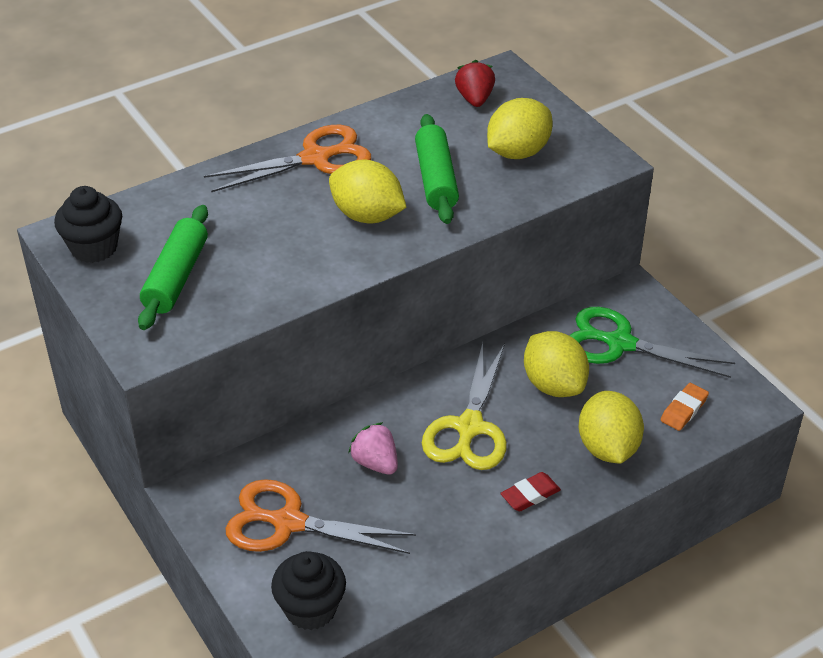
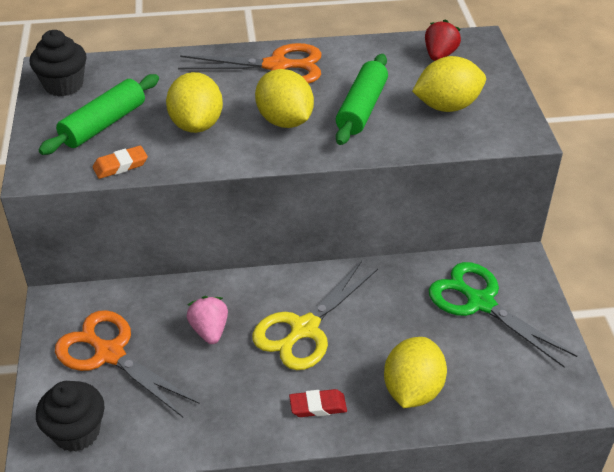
camera: 25 degrees right, 0 degrees up
yellow lemon [524,331,589,397] -> yellow lemon moved to [166,72,223,133]
orange eraser [661,383,709,431] -> orange eraser moved to [93,145,148,179]

